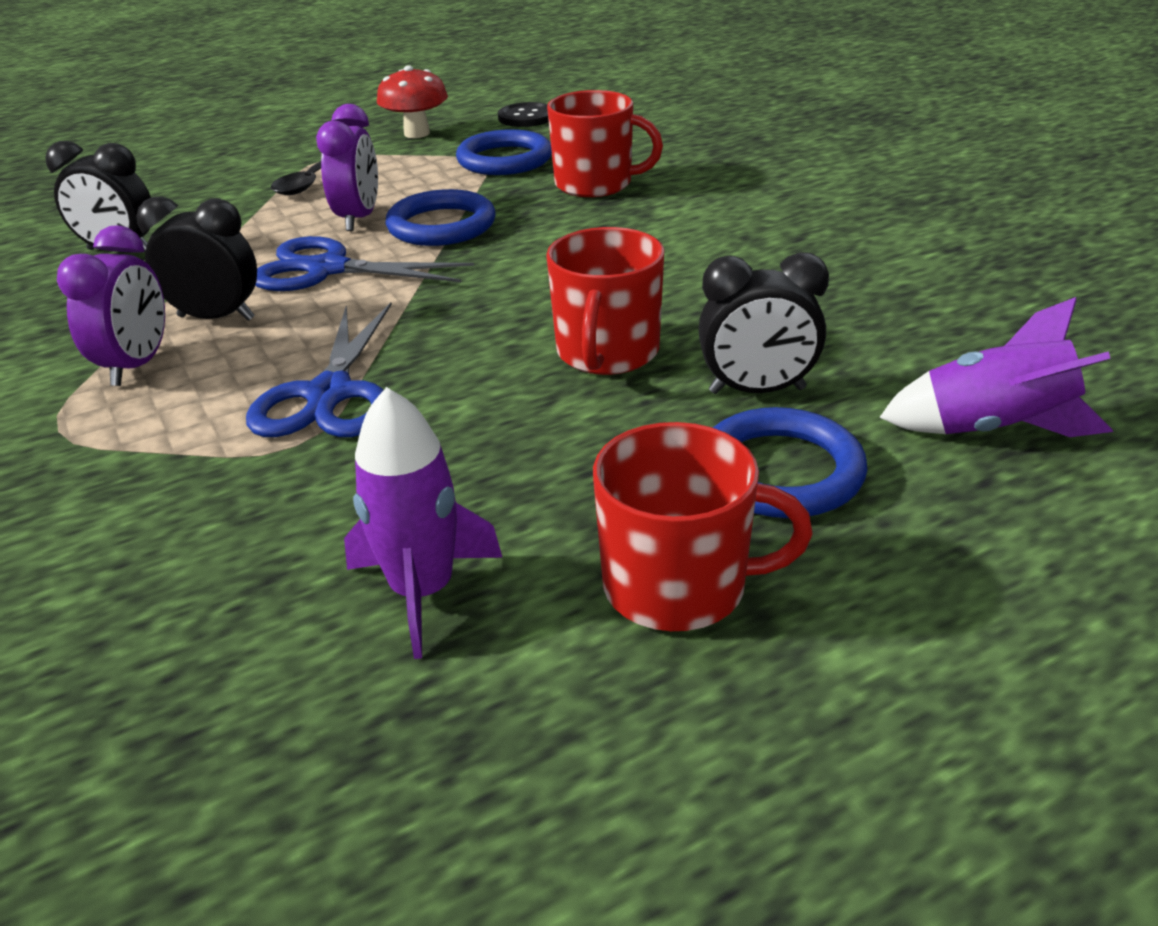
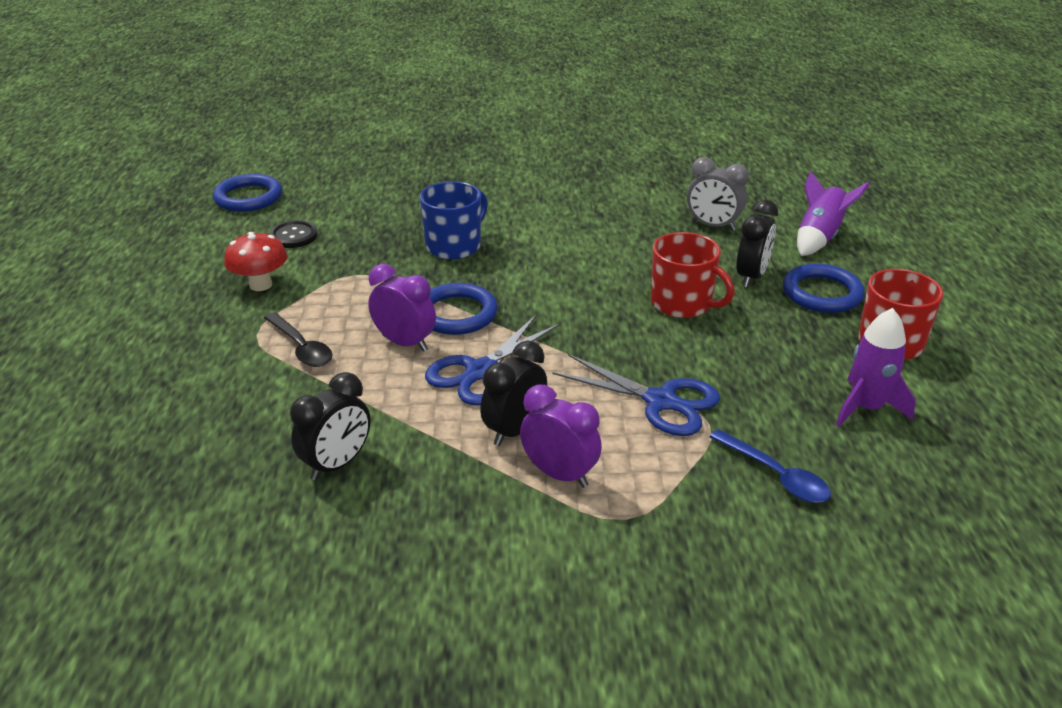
camera: 65 degrees left, 0 degrees up
blue ring [456,129,552,175] -> blue ring moved to [213,174,282,212]
red mug [547,90,663,197] -> blue mug [420,181,488,259]
none -> grey clock [687,157,749,231]
none -> blue spoon [709,429,831,503]

